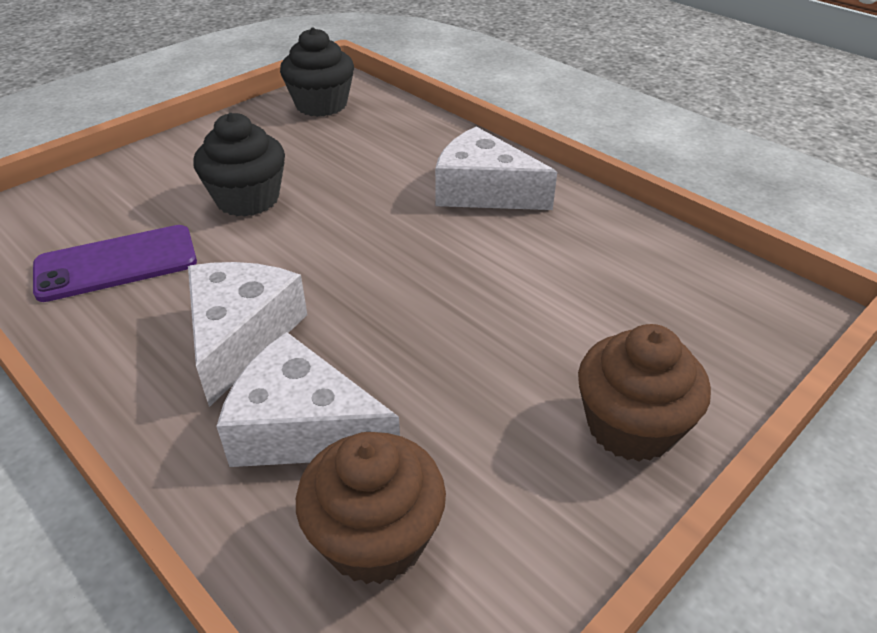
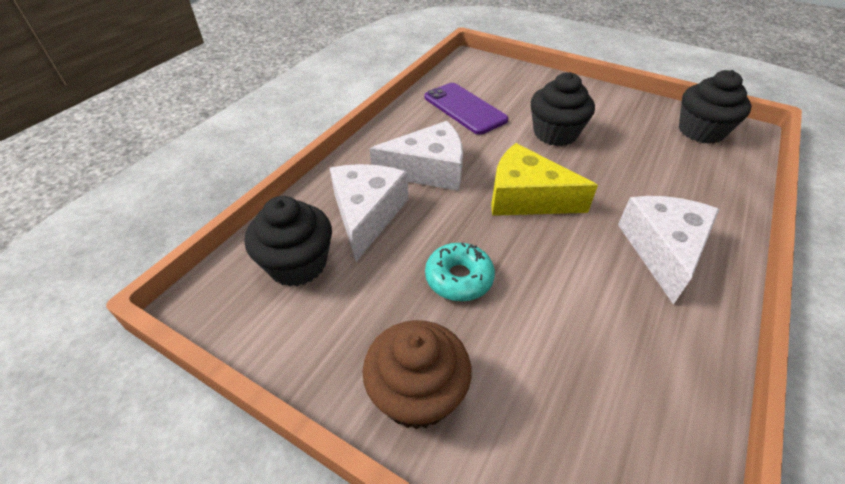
camera: 75 degrees right, 5 degrees up
brown cupcake [296,432,446,584] -> black cupcake [245,196,332,286]
none -> turquoise donut [425,242,495,301]
none -> yellow cheese [491,143,598,216]

